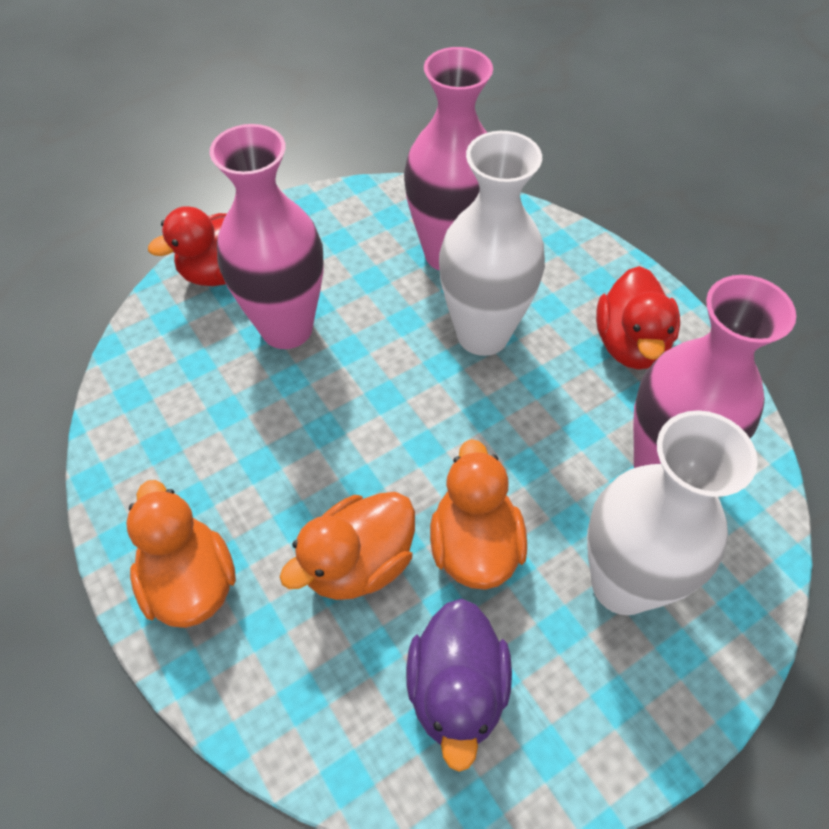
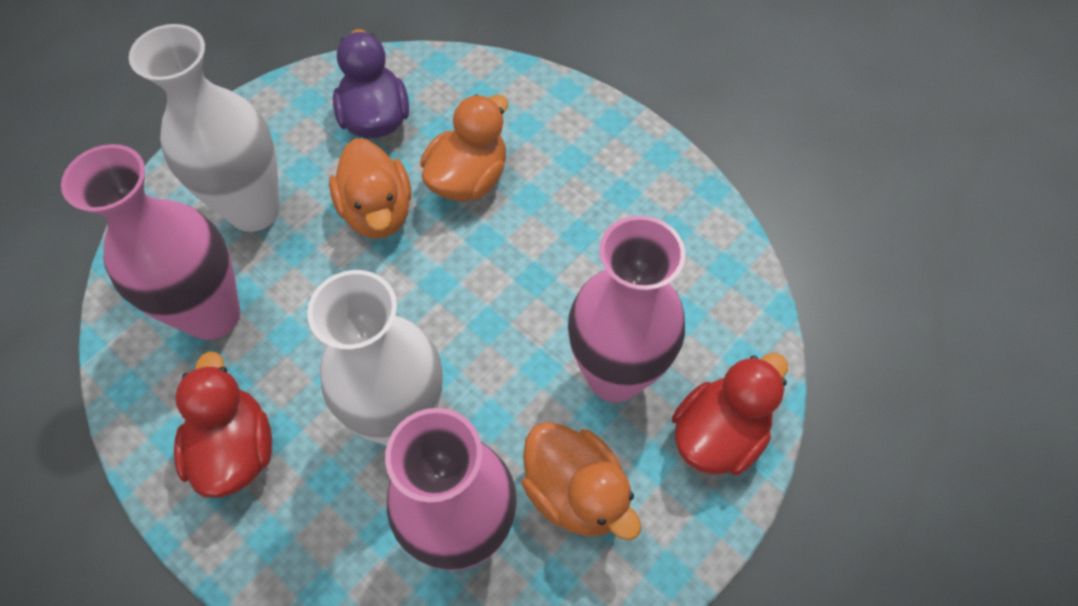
camera: 165 degrees right, 5 degrees up
orange duck [126,480,236,628] -> orange duck moved to [521,422,641,541]

